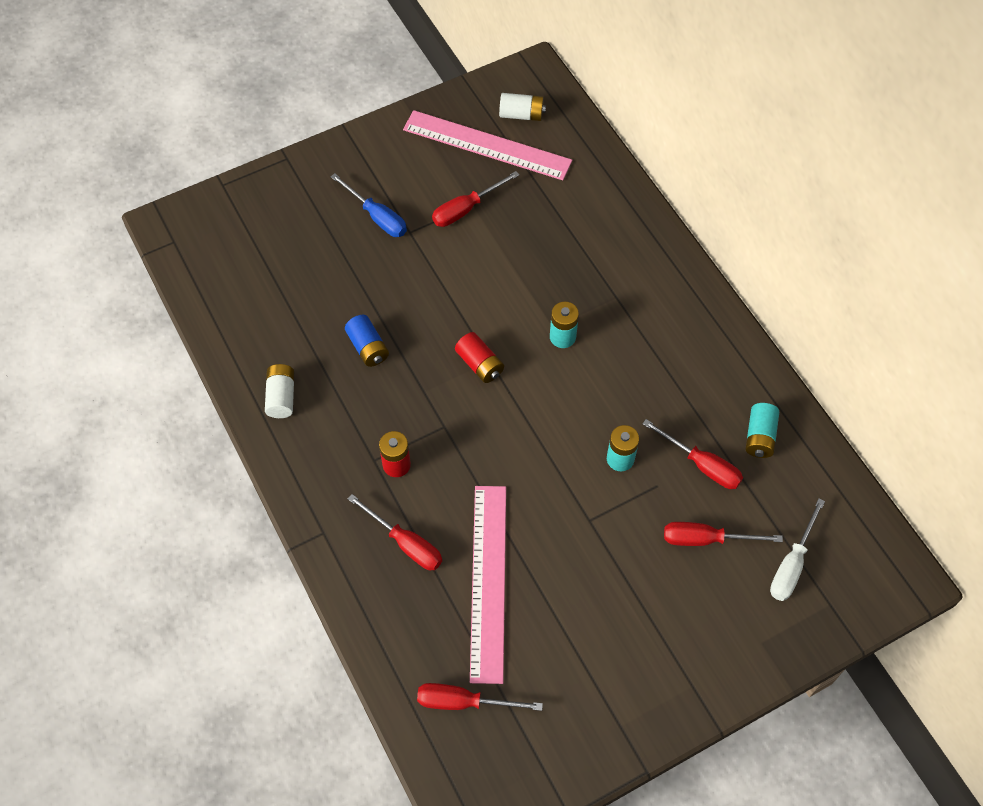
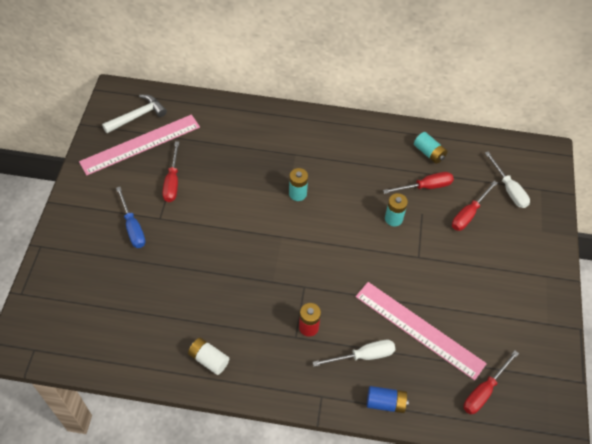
camera: 55 degrees left, 5 degrees down
blue screwdriver [330,173,407,237] -> blue screwdriver turned 75 degrees clockwise [116,187,146,248]
blue battery [345,315,389,367] -> blue battery moved to [367,386,409,413]
red screwdriver [348,494,442,570] -> white screwdriver [313,340,395,367]
red battery [455,332,504,383] -> none
white battery [499,93,546,121] -> white hammer [102,94,167,133]

